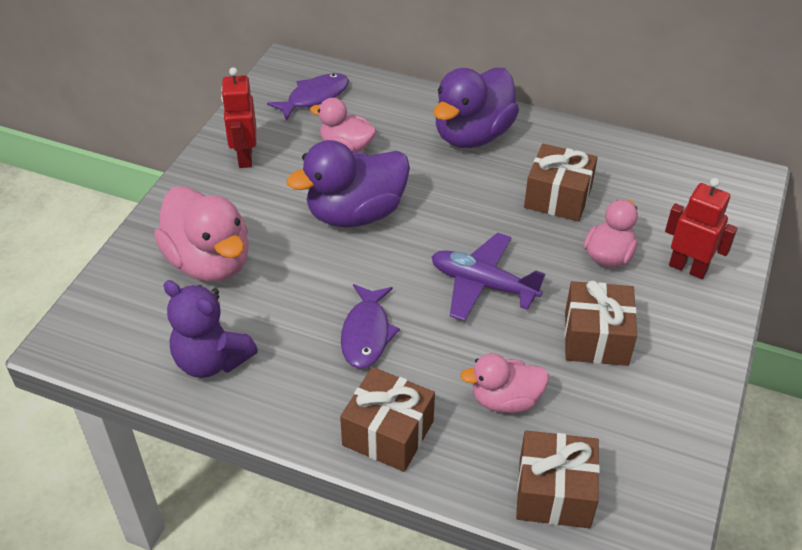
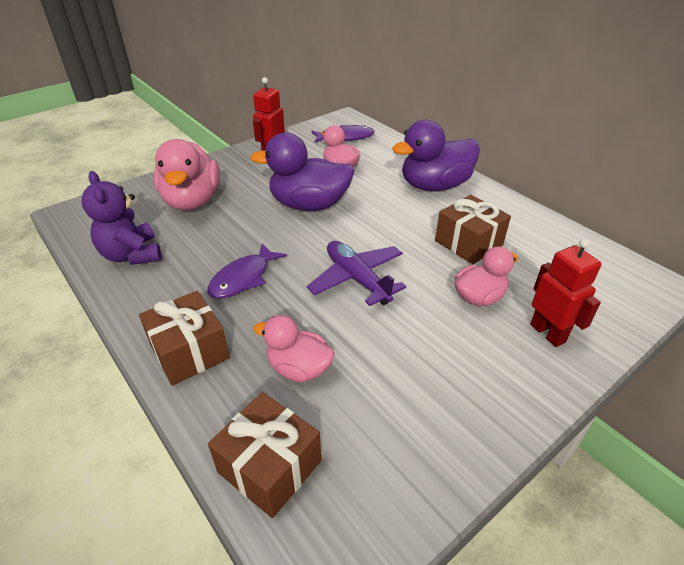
camera: 30 degrees right, 5 degrees down
brown gift [565,281,637,366] -> none

